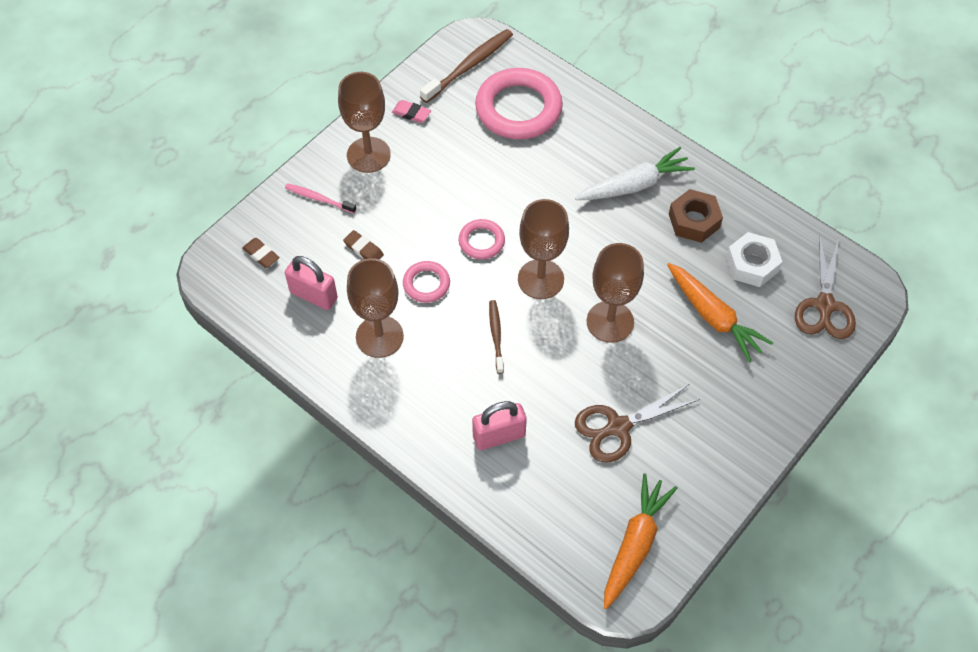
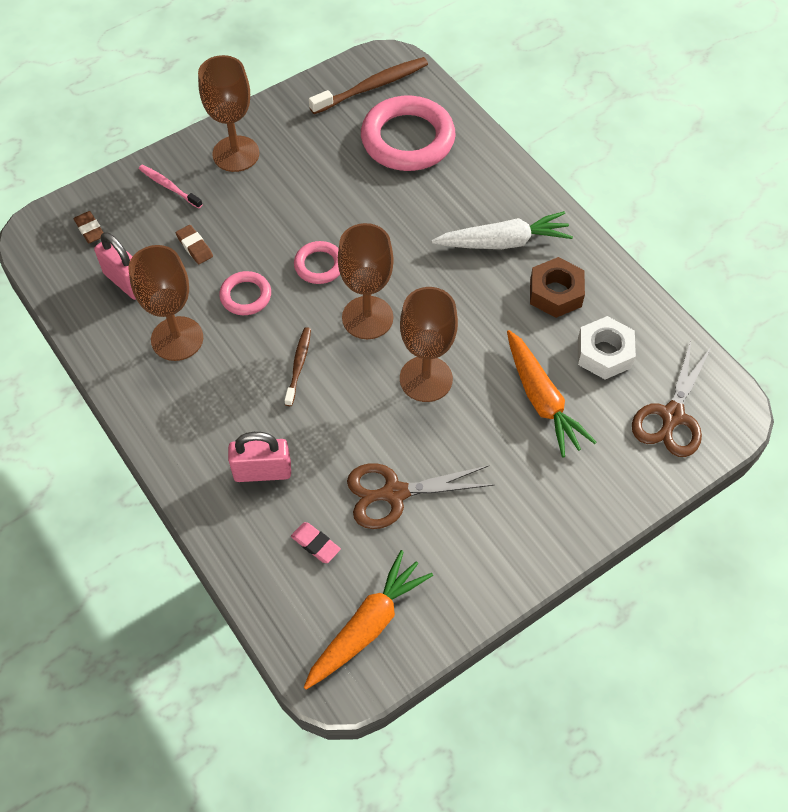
camera: 15 degrees right, 0 degrees up
pink eraser [392,100,431,123] -> pink eraser moved to [291,522,341,563]

